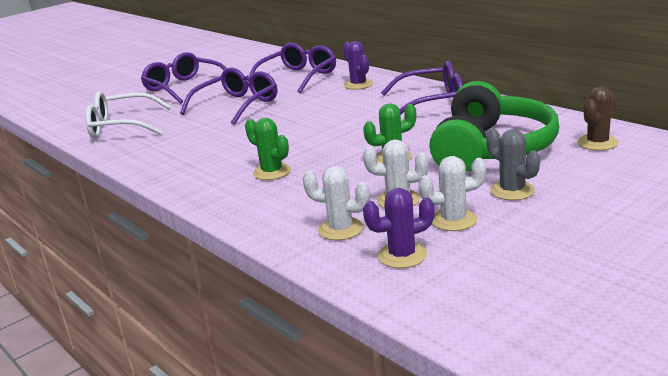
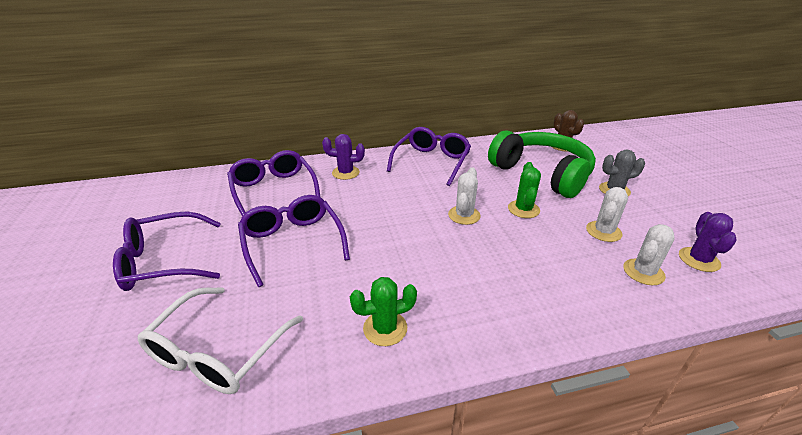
camera: 65 degrees left, 10 degrees up
green cactus [245,118,291,180] -> green cactus moved to [350,277,417,346]
white cactus [418,156,486,231] -> white cactus moved to [448,167,481,225]

